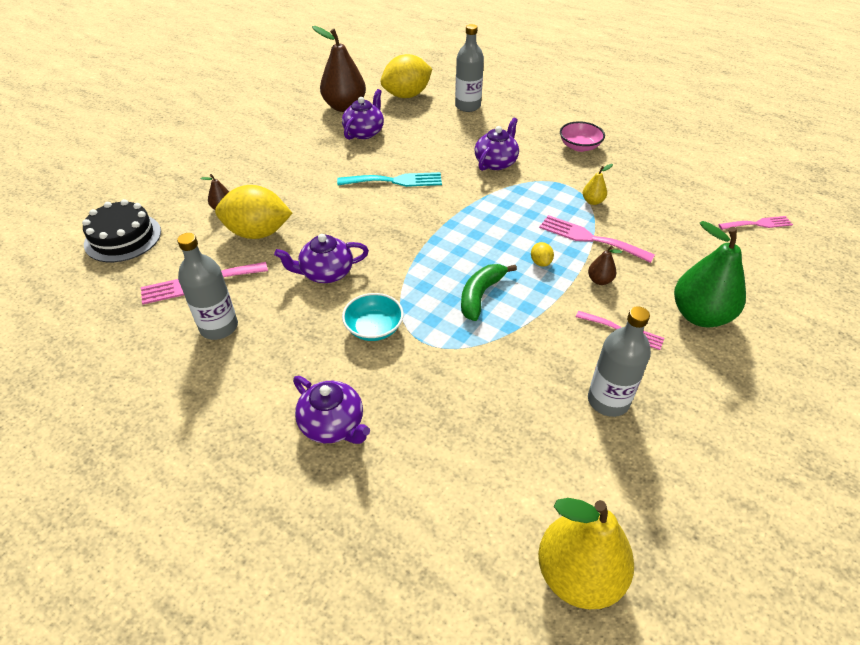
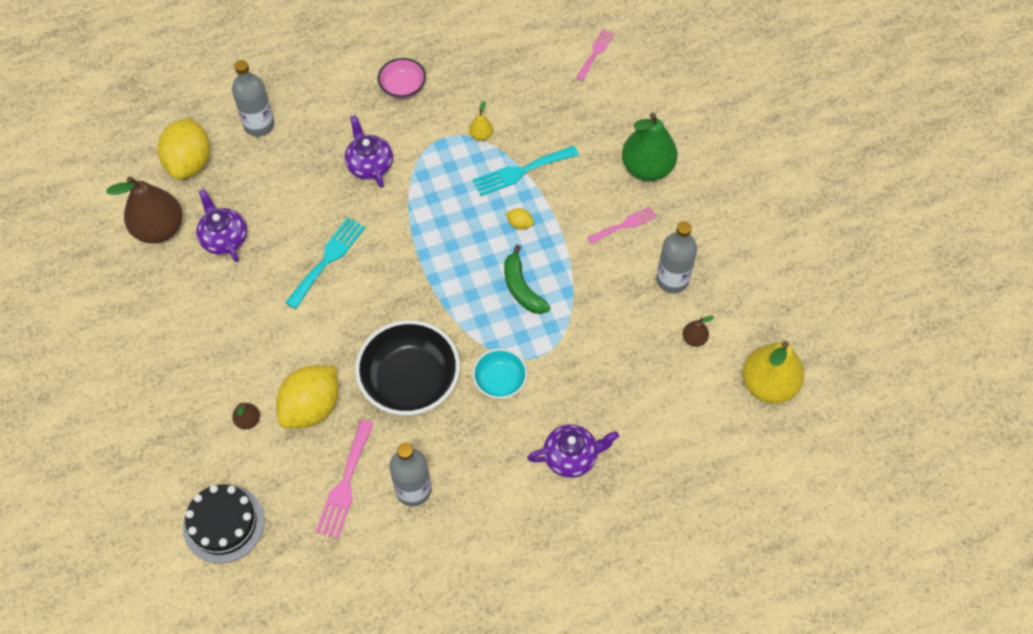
camera: 55 degrees left, 15 degrees up
purple teapot [274,234,369,283] -> black bowl [355,320,460,415]
pink fork [539,215,655,263] -> turquoise fork [473,146,579,196]
brown pear [588,246,622,285] -> brown pear moved to [683,316,714,347]

